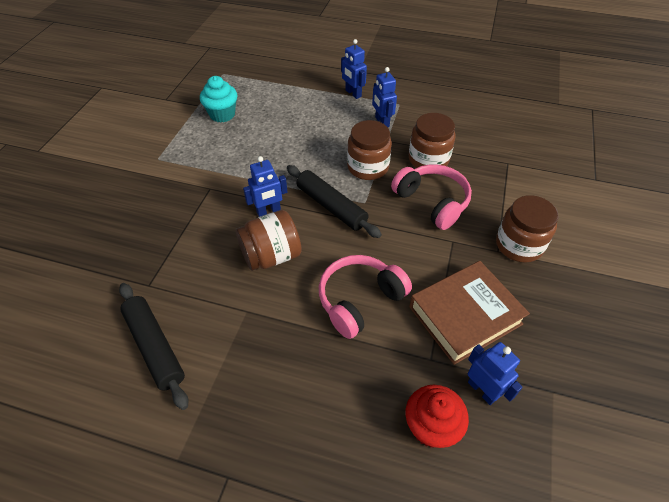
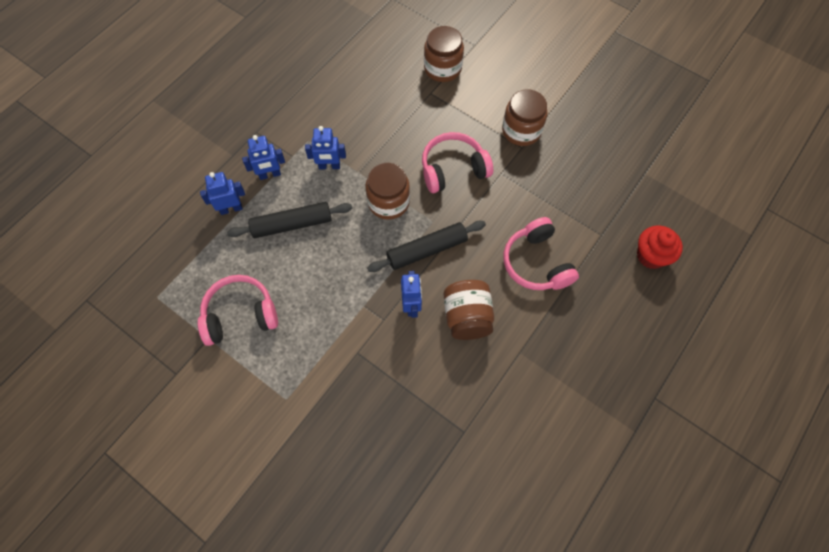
camera: 70 degrees left, 15 degrees up
black rolling pin [119,283,188,410] -> black rolling pin moved to [227,202,352,238]
turquoise cupcake [200,76,237,123] -> pink headphones [198,275,278,346]
brown jar [409,113,456,168] -> brown jar moved to [424,26,464,82]
brown book [409,261,530,365] -> none
blue robot [468,342,523,405] -> blue robot moved to [200,172,245,215]

